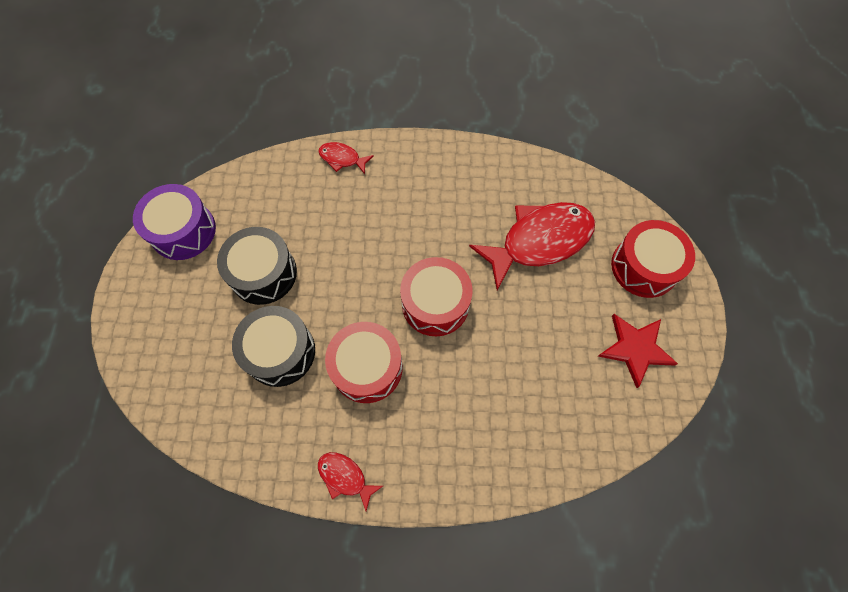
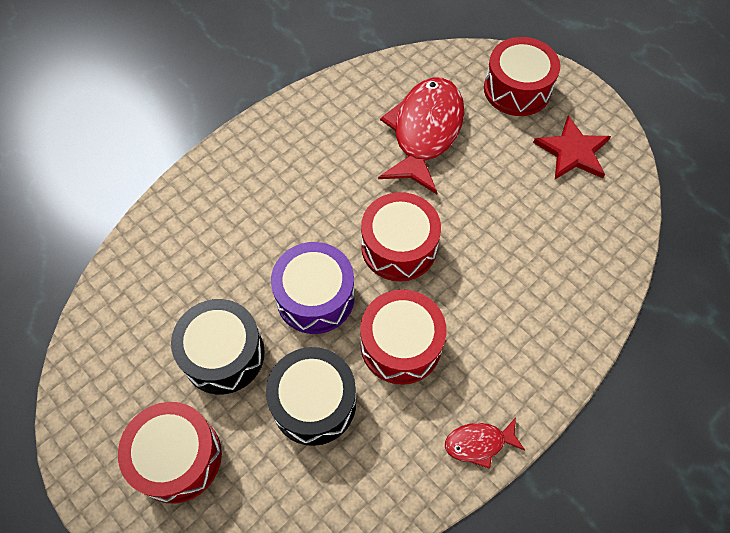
camera: 45 degrees left, 5 degrees down
purple drum [133,184,216,260] -> purple drum moved to [271,242,355,334]
red fish [318,142,374,174] -> none
none -> red drum [118,402,222,503]

